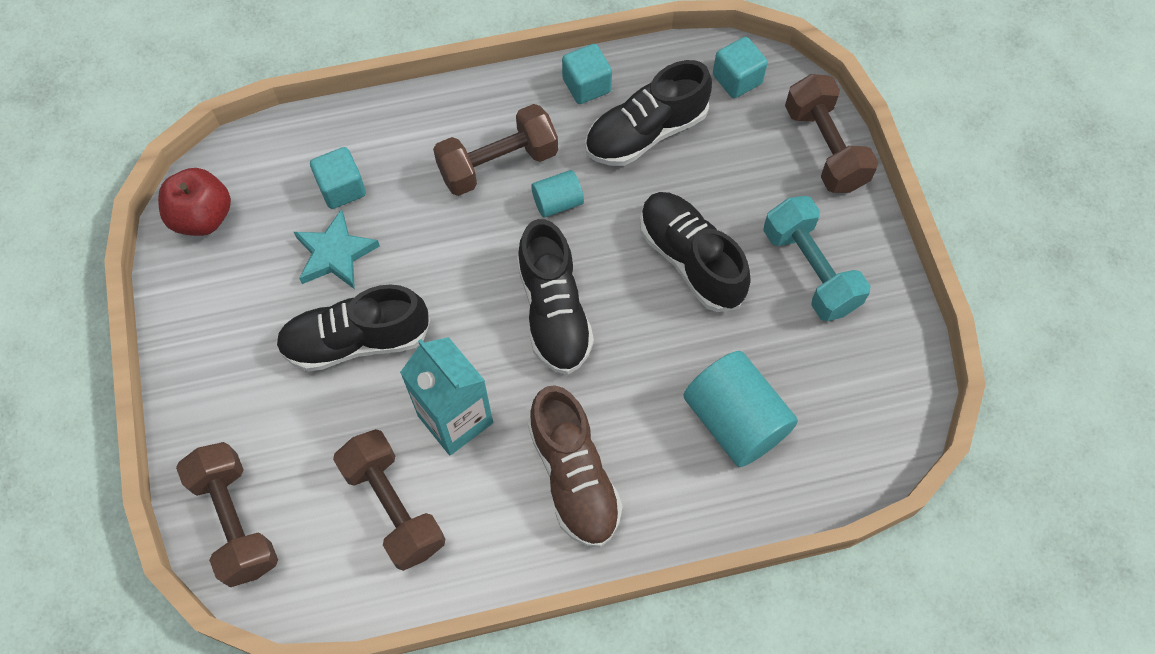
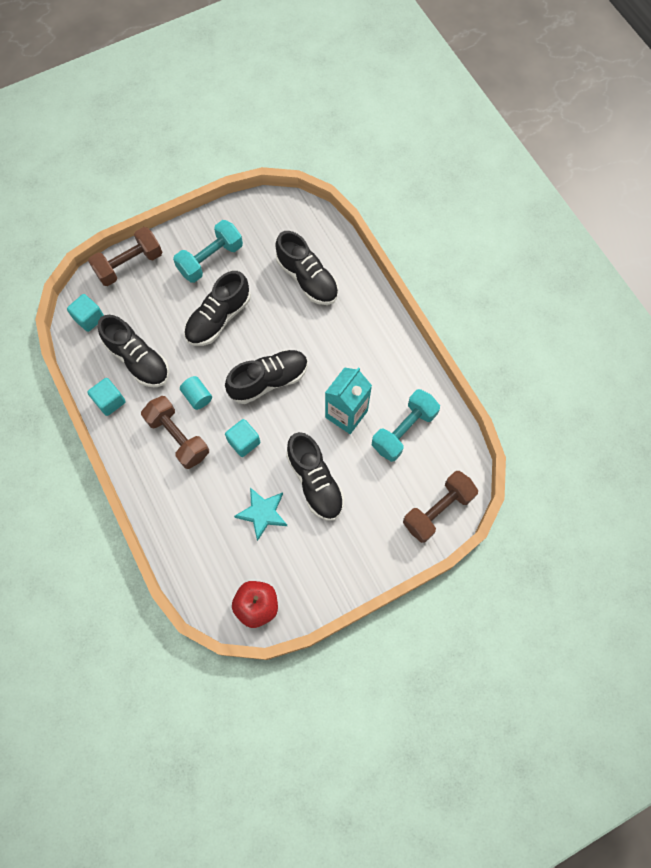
camera: 105 degrees left, 5 degrees up
turquoise cube [310,147,366,209] -> turquoise cube moved to [225,419,260,457]
brown dumbbell [333,429,445,571] -> turquoise dumbbell [372,389,440,462]
brown shoe [528,385,623,548] -> none
turquoise cylinder [683,351,798,467] -> black shoe [275,231,339,305]

